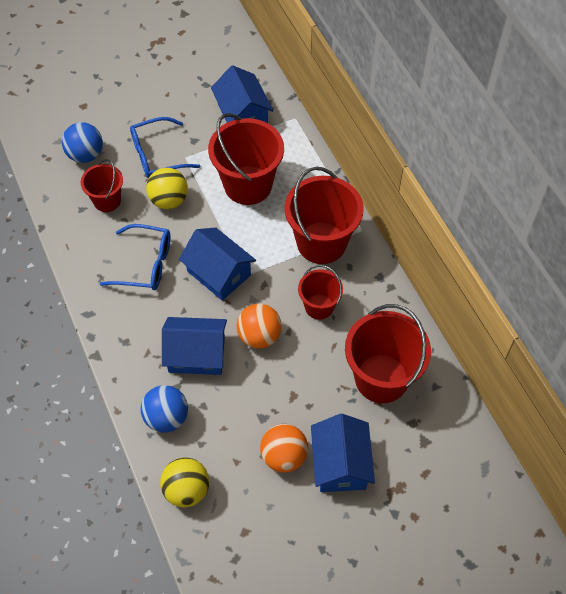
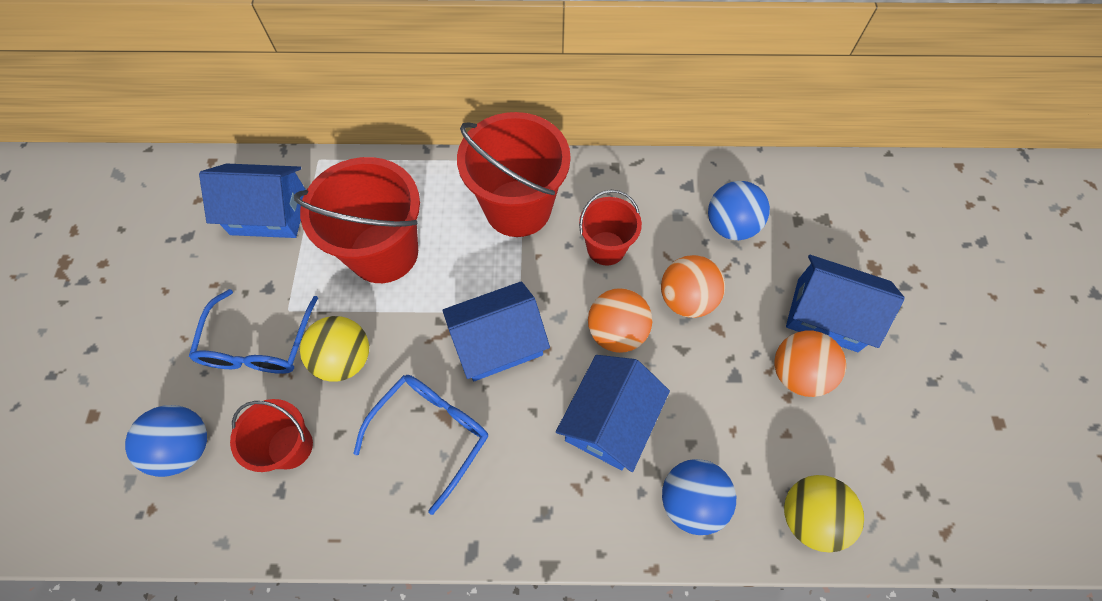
camera: 65 degrees left, 5 degrees up
red bucket [345,304,431,403] -> blue ball [708,181,770,240]
none -> orange ball [661,255,725,318]

